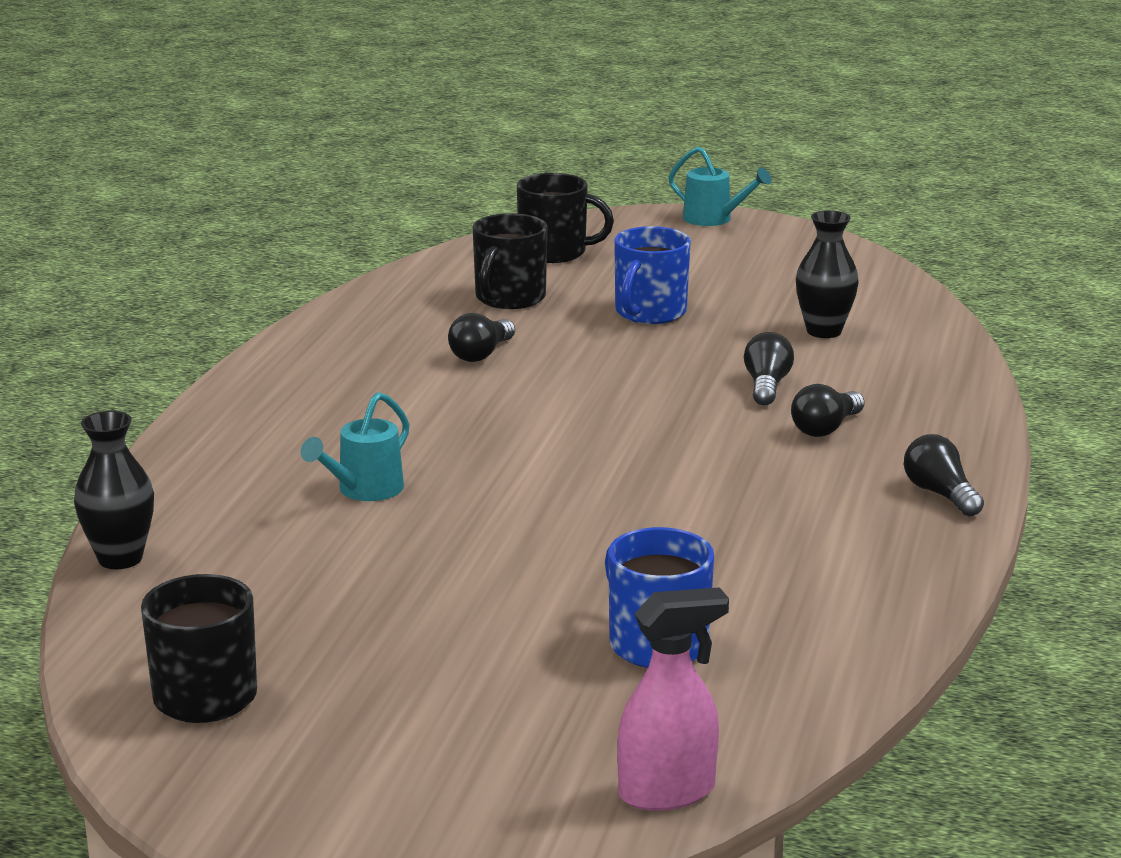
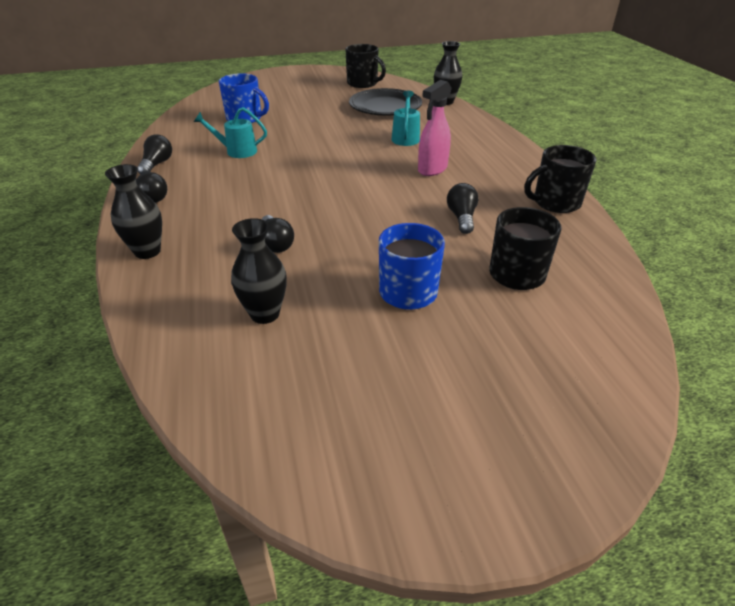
camera: 150 degrees right, 15 degrees up
black mug [517,173,614,263] -> black mug moved to [524,145,597,213]
pink spray bottle [617,587,729,811] -> pink spray bottle moved to [418,80,452,176]
turquoise watering can [669,147,771,226] -> turquoise watering can moved to [194,107,267,158]
black light bulb [791,384,864,437] -> black light bulb moved to [137,135,172,174]
none -> black vase [105,164,162,259]
none -> black plate [349,88,422,116]

